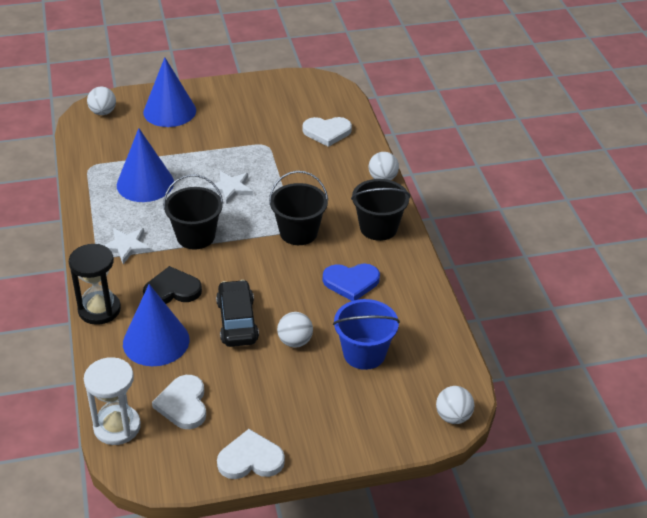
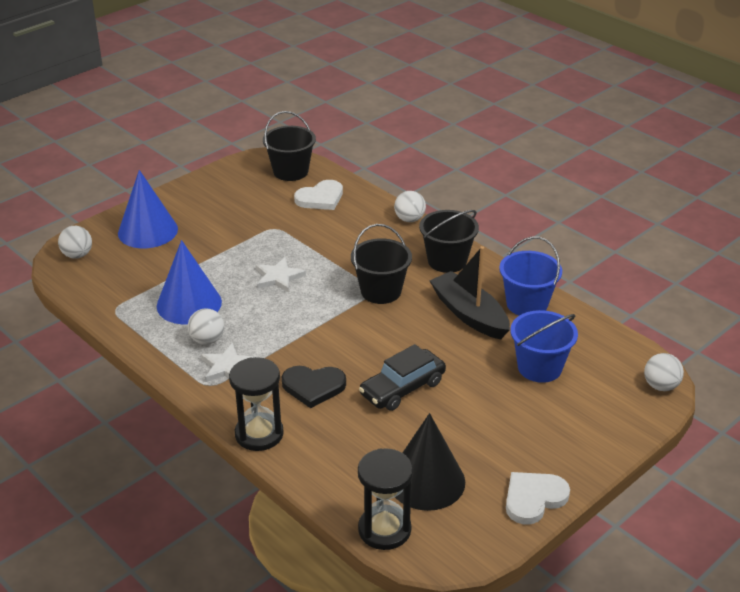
camera: 30 degrees left, 5 degrees down
white hourglass [84,357,141,445] -> black hourglass [358,448,413,550]
blue cone [123,284,190,366] -> none
black heart [143,266,202,304] -> black heart turned 135 degrees counterclockwise [282,366,346,408]
white heart [152,375,206,429] -> black cone [395,413,465,511]
black bucket [163,174,223,249] -> black bucket moved to [263,111,316,181]
black car [216,280,259,347] -> black car turned 90 degrees counterclockwise [359,344,446,411]
white ball [277,312,313,348] -> white ball moved to [188,308,224,345]
blue heart [323,264,380,301] -> black boat [430,246,510,339]
none -> blue bucket [499,236,562,316]

